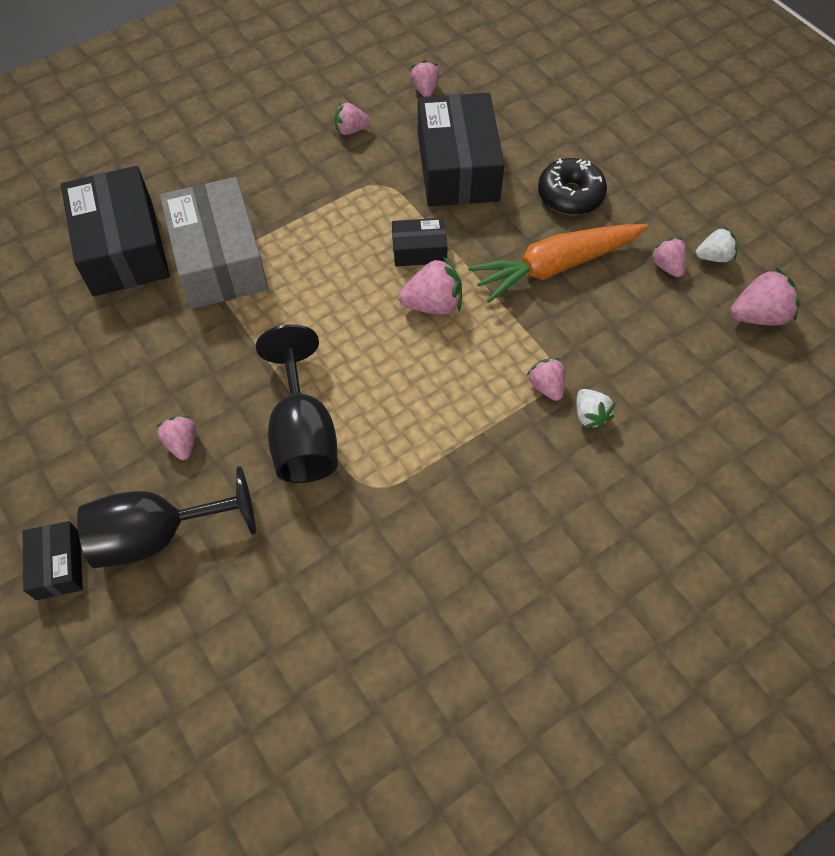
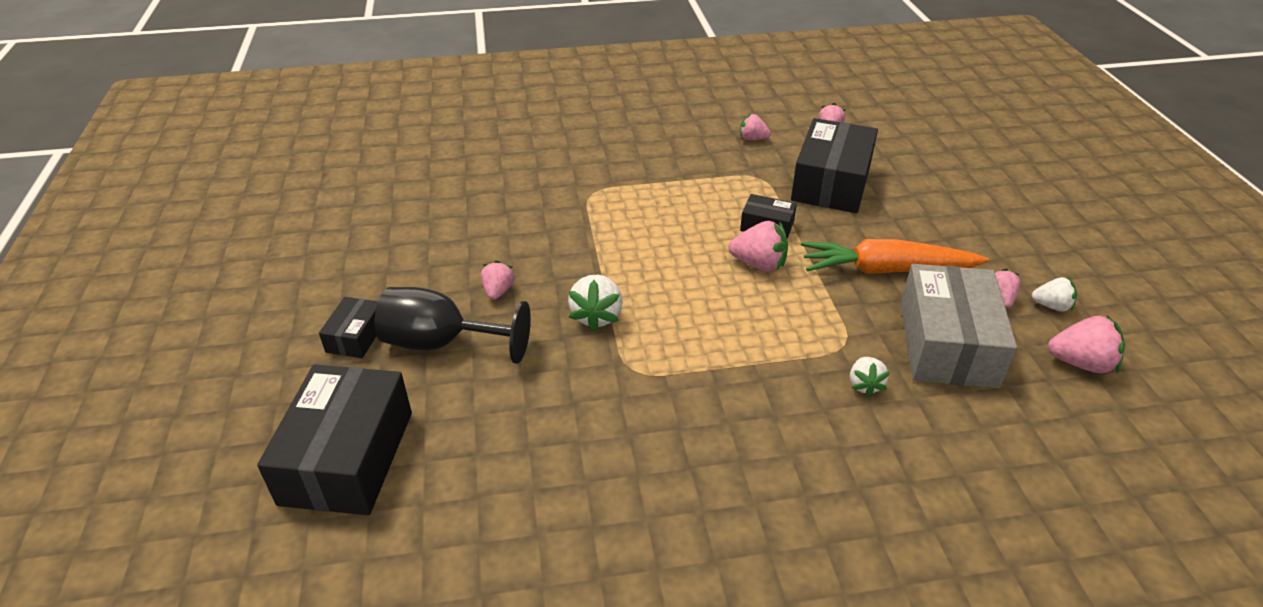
camera: 25 degrees right, 20 degrees down
black box [61,166,170,296] -> black box moved to [257,364,412,515]
grey box [160,177,268,309] -> grey box moved to [900,264,1017,388]
black goblet [256,324,338,483] -> white strawberry [568,275,623,332]
pink strawberry [526,358,565,401] -> none
black donut [538,158,607,215] -> none

